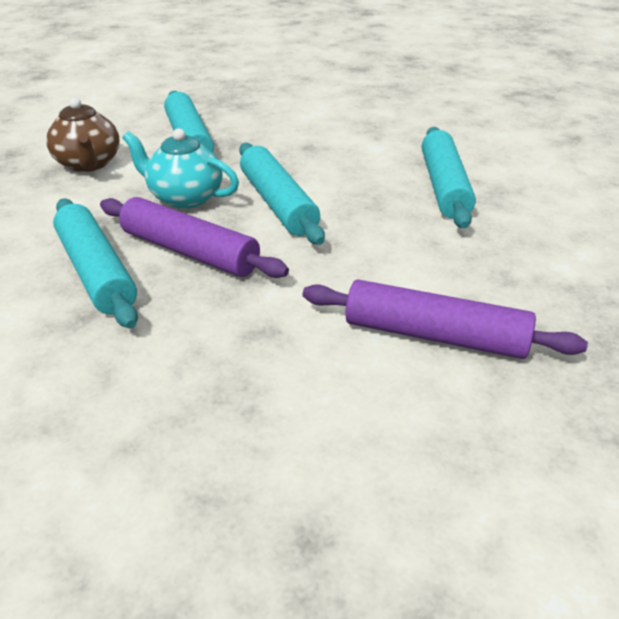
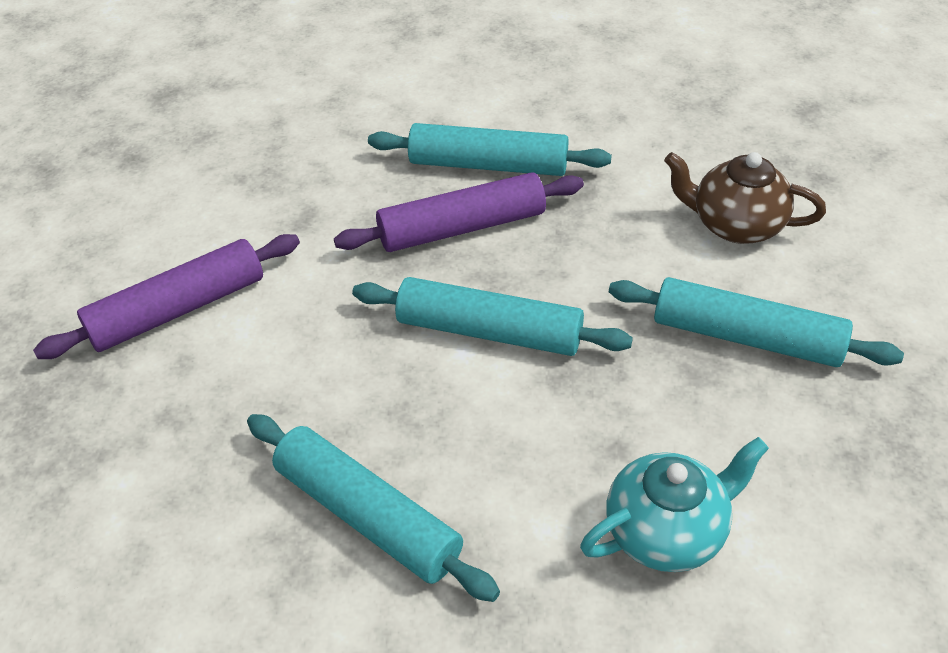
camera: 130 degrees right, 10 degrees up
turquoise teapot [122,128,239,209] -> turquoise teapot moved to [580,437,769,572]

